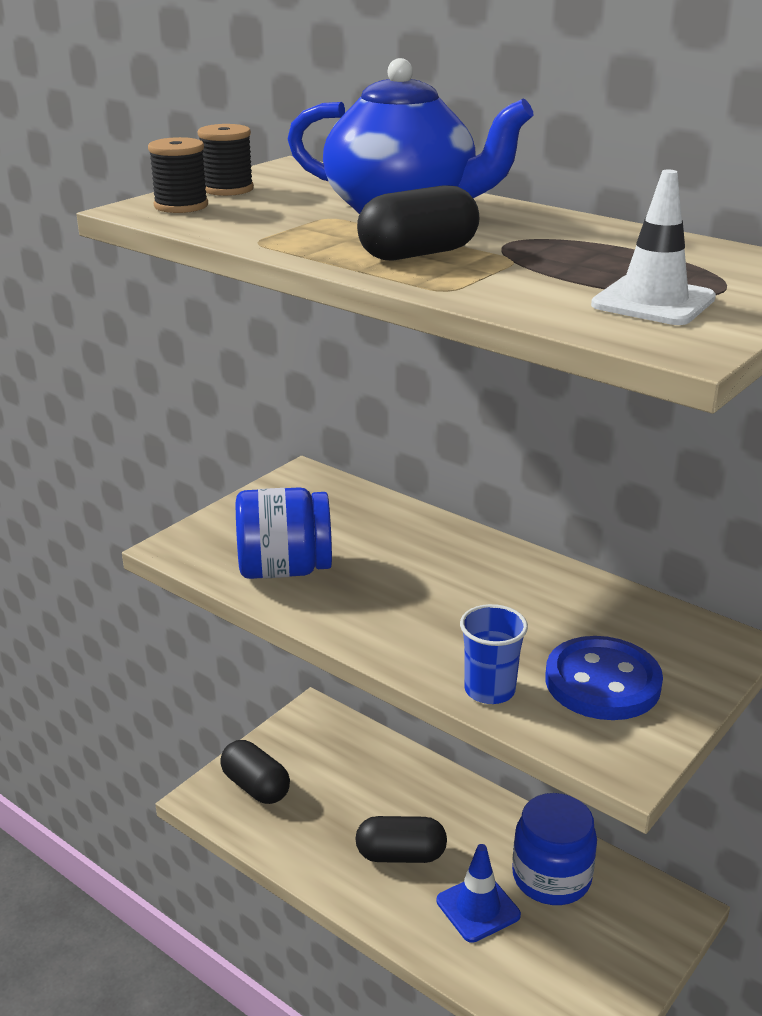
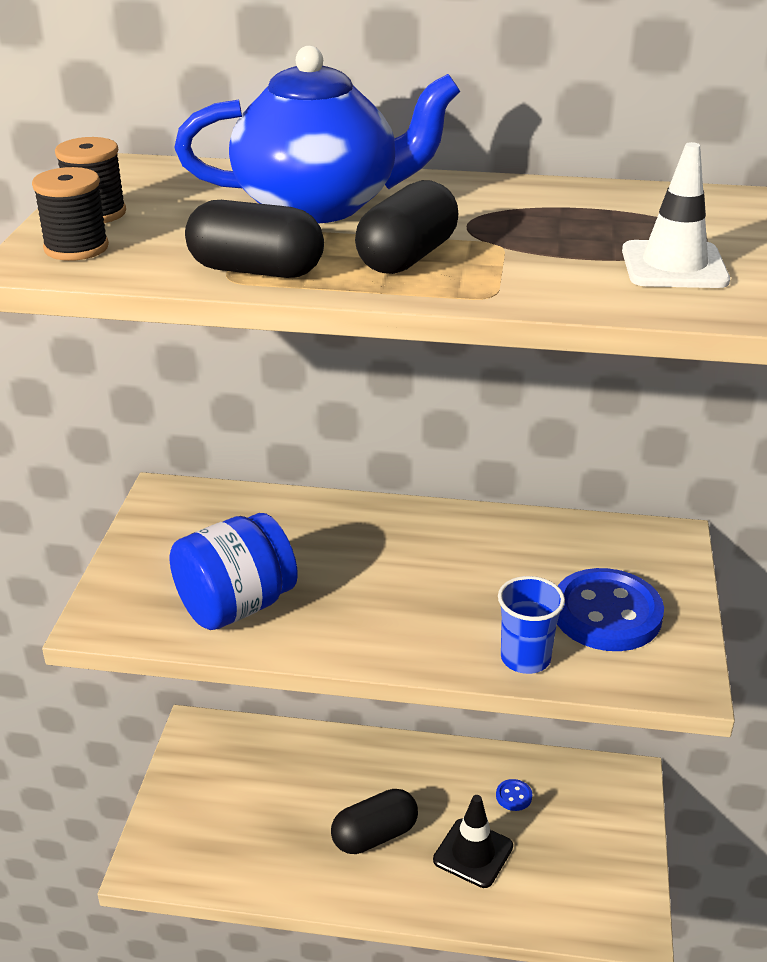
camera: 30 degrees left, 5 degrees up
black capsule [220,740,290,804] -> black capsule moved to [185,200,324,278]
blue traffic cone [437,844,521,943] -> black traffic cone [433,795,513,888]
blue jar [512,793,597,905] -> blue button [496,779,532,811]

